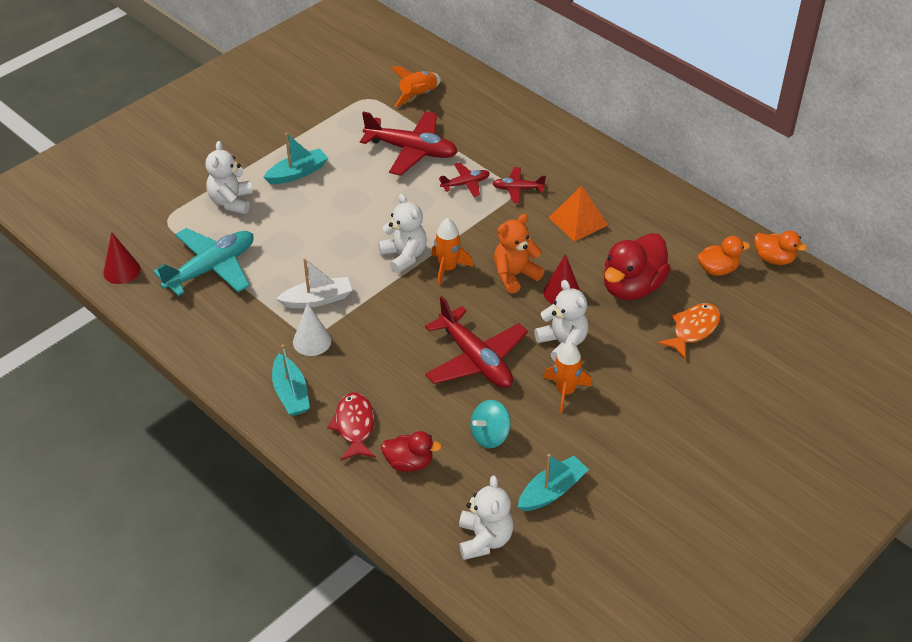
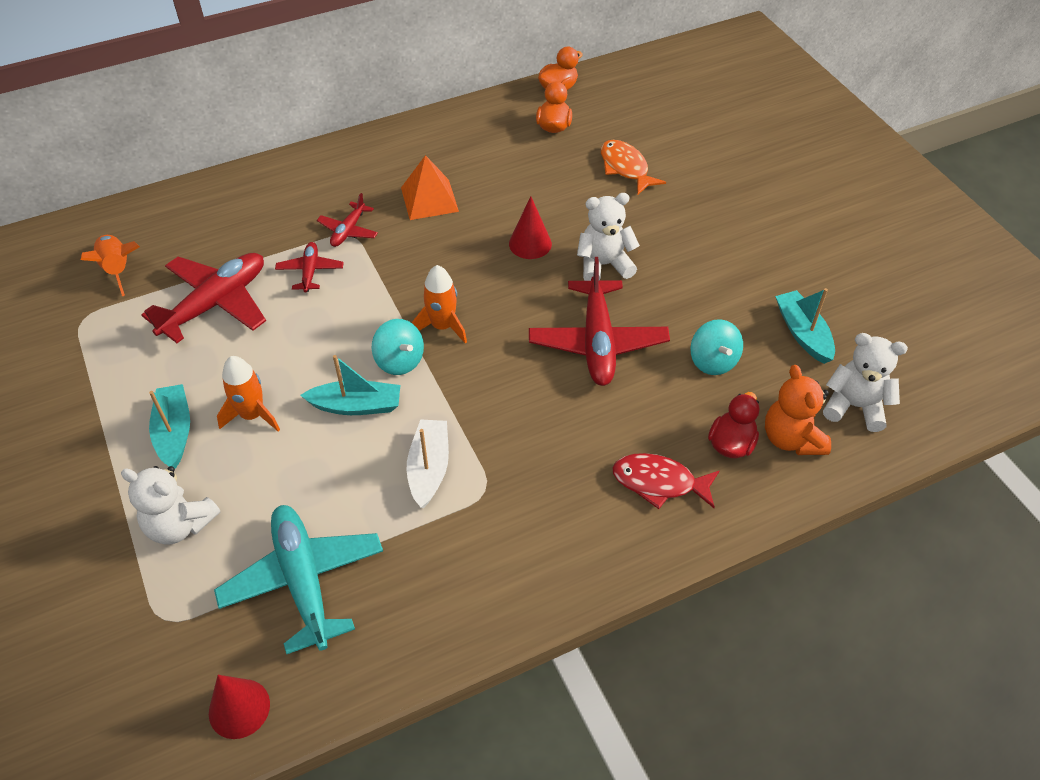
camera: 70 degrees left, 5 degrees up
turquoise boat [272,345,310,416] -> turquoise boat moved to [300,355,400,415]
white cone [293,303,331,356] -> none
white teddy bear [378,194,427,274] -> turquoise spinning top [372,319,424,375]
red plane [425,296,528,388] -> red plane turned 105 degrees clockwise [529,257,670,386]
orange teddy bear [494,214,544,294] -> orange teddy bear moved to [765,365,831,455]
orange rocket [544,342,592,413] -> orange rocket moved to [217,356,280,431]
red duck [604,233,671,300] -> none

